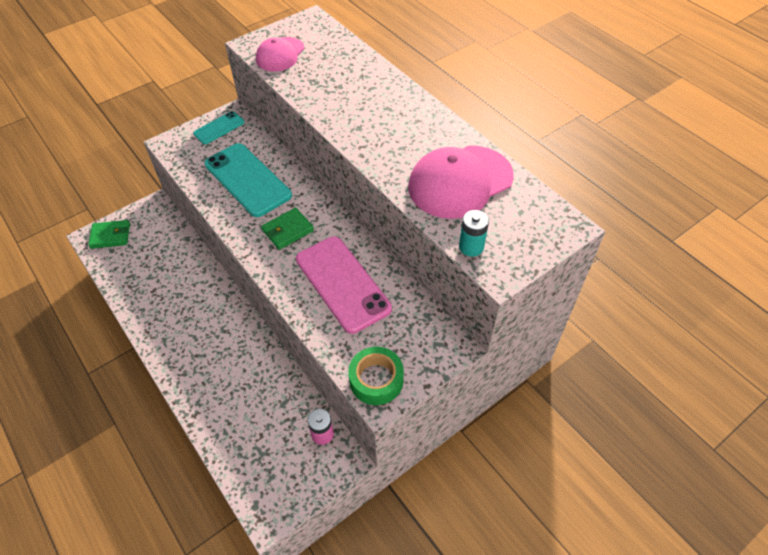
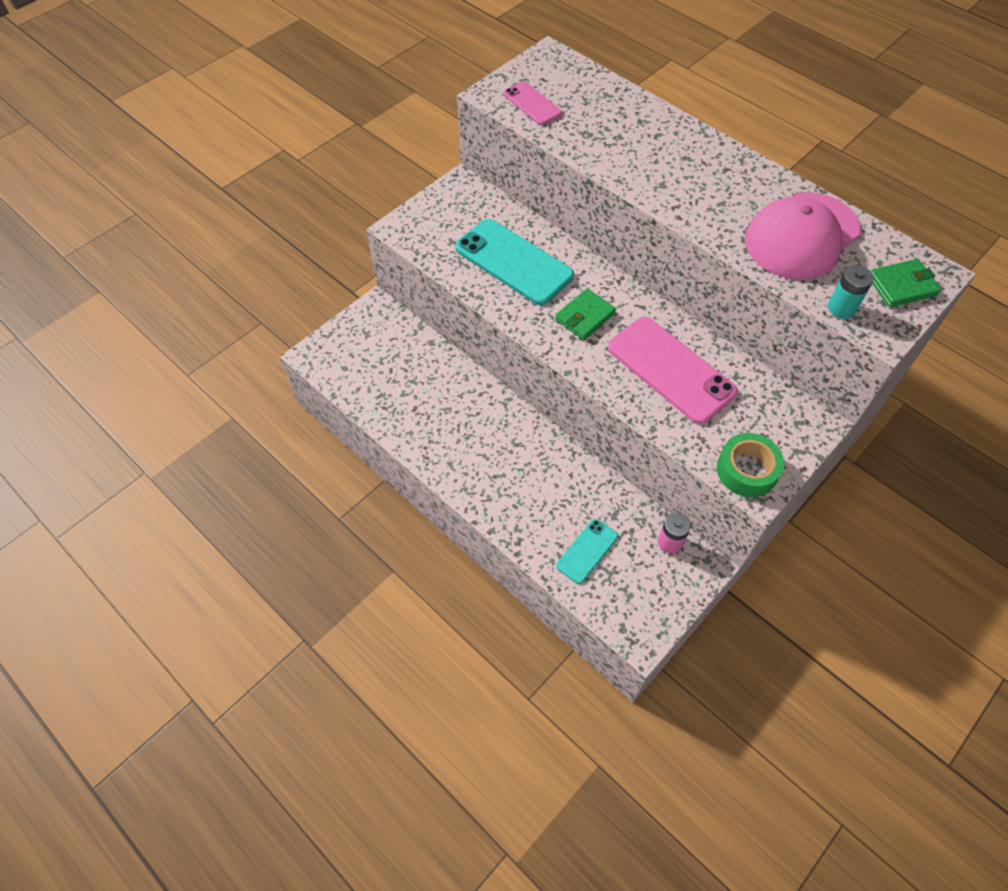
camera: 10 degrees left, 5 degrees up
green wallet [88,220,130,249] -> green wallet moved to [870,259,941,307]
turquoise phone [193,111,244,144] -> turquoise phone moved to [556,519,618,584]
pink cap [256,37,304,72] -> pink phone [503,81,562,125]

